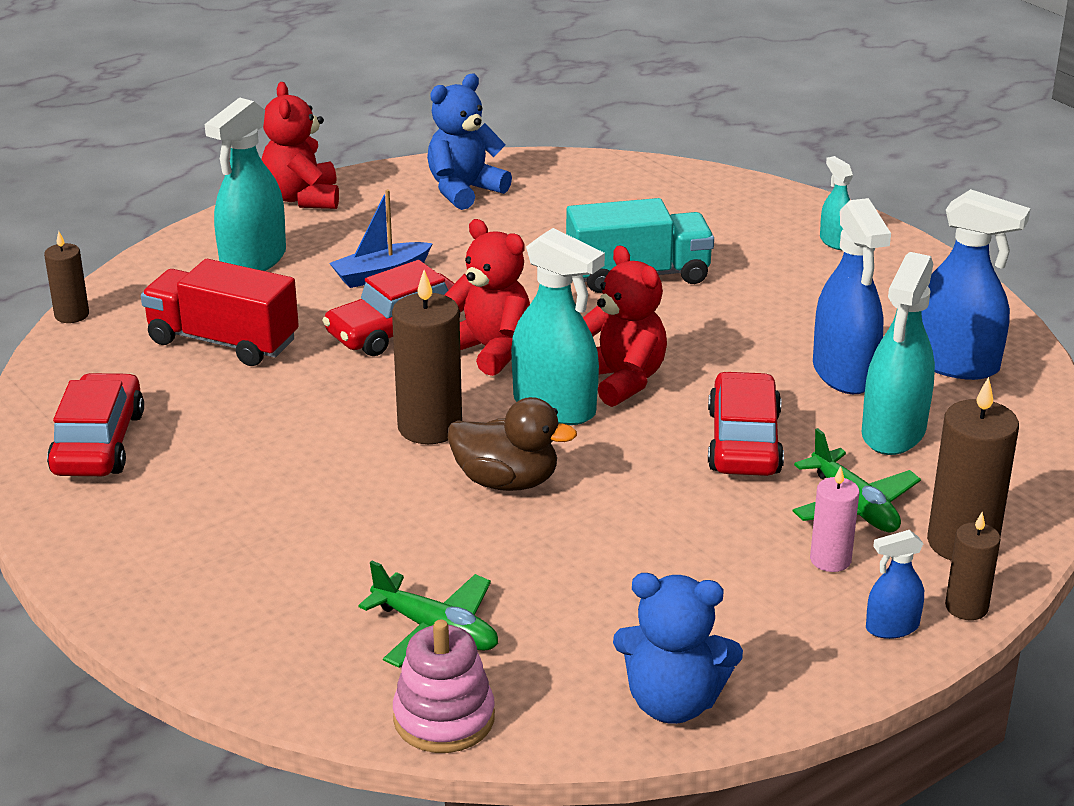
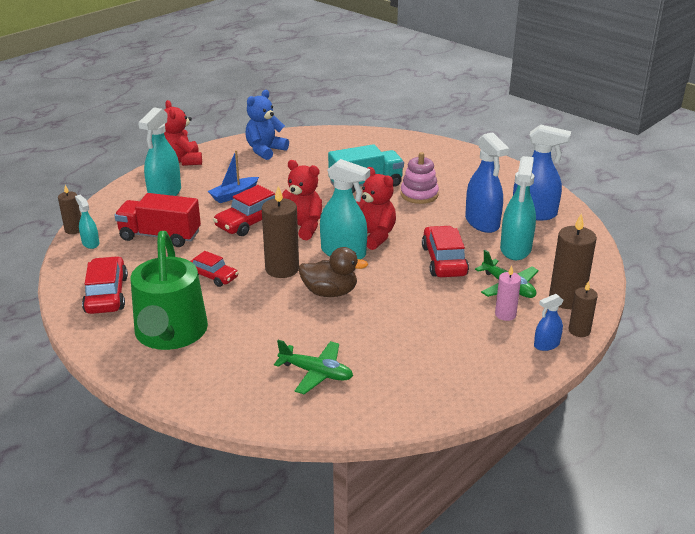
camera: 10 degrees left, 0 degrees up
pink stacking toy [393,620,495,753] -> pink stacking toy moved to [401,152,439,204]
blue teddy bear [613,573,743,724] -> none
turquoise spray bottle [820,156,853,250] -> turquoise spray bottle moved to [75,195,99,249]
none -> green watering can [131,231,208,350]
none -> red car [190,251,238,287]

